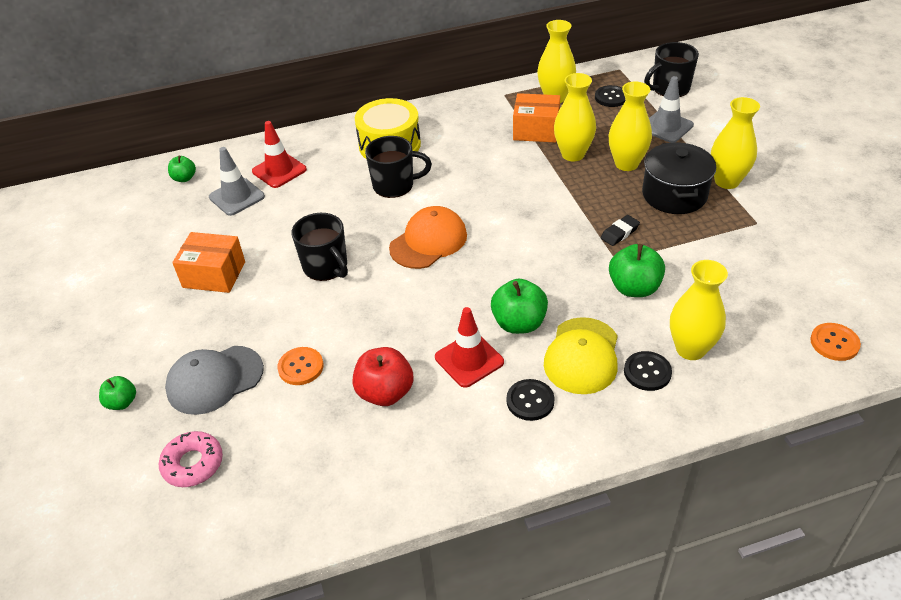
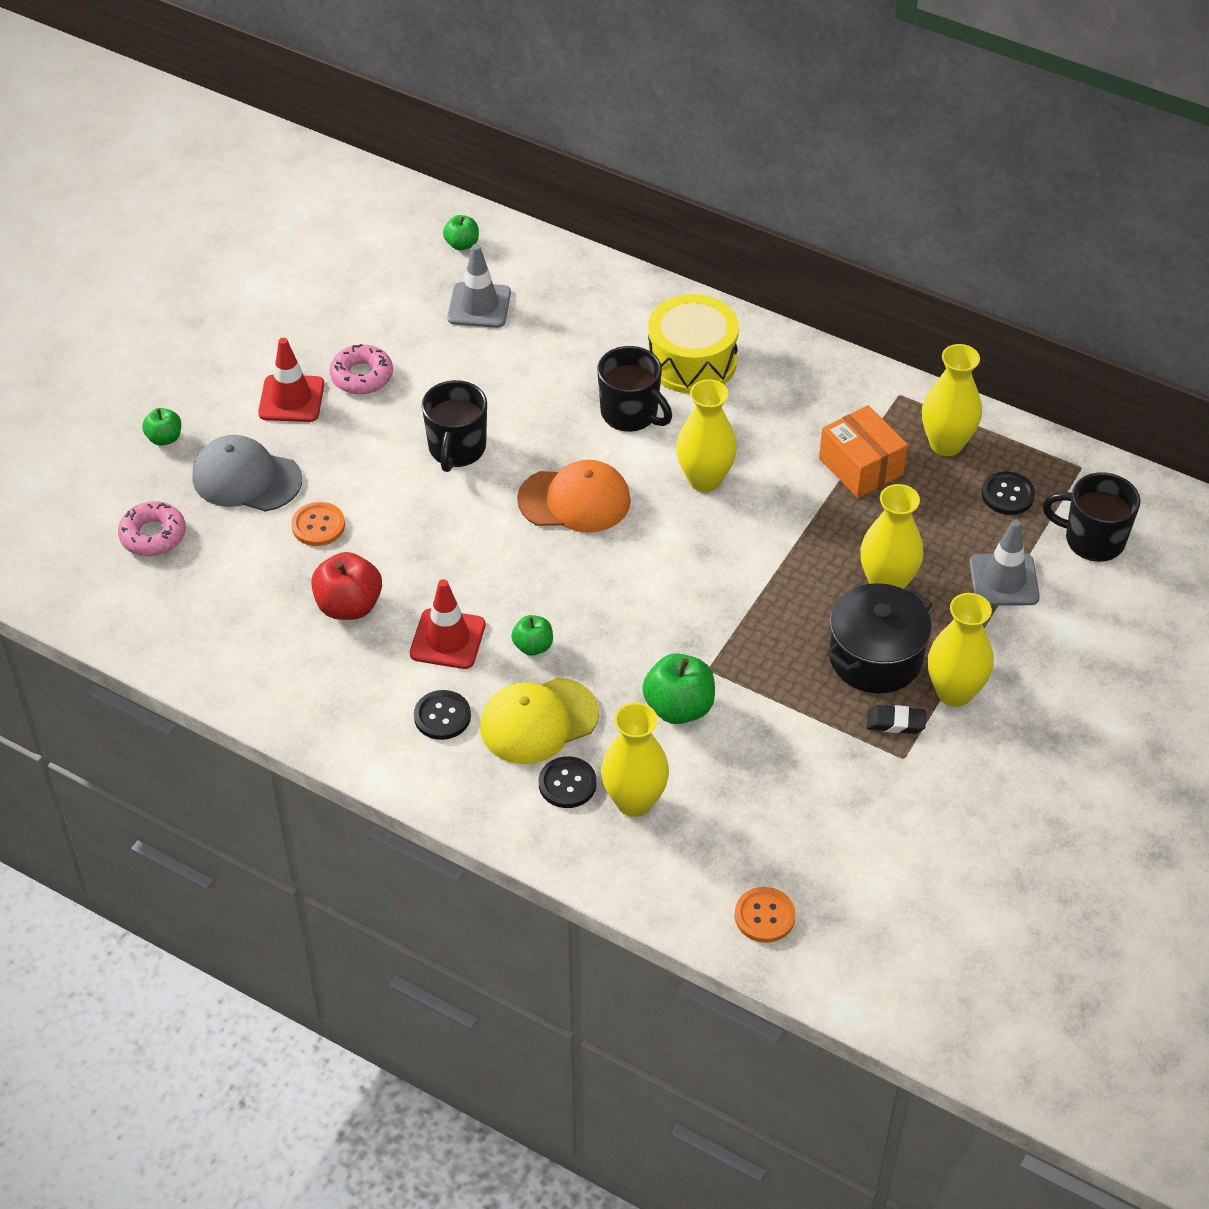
camera: 45 degrees right, 5 degrees up
orange box [172,232,245,293] -> pink donut [330,344,393,394]
red traffic cone [252,121,307,188] -> red traffic cone moved to [258,338,324,422]
green apple [491,279,548,334] -> green apple [511,615,553,656], size x0.59
yellow vase [554,73,596,162] -> yellow vase moved to [676,379,737,492]
black eraser [601,215,640,246] -> black eraser moved to [866,705,926,734]

